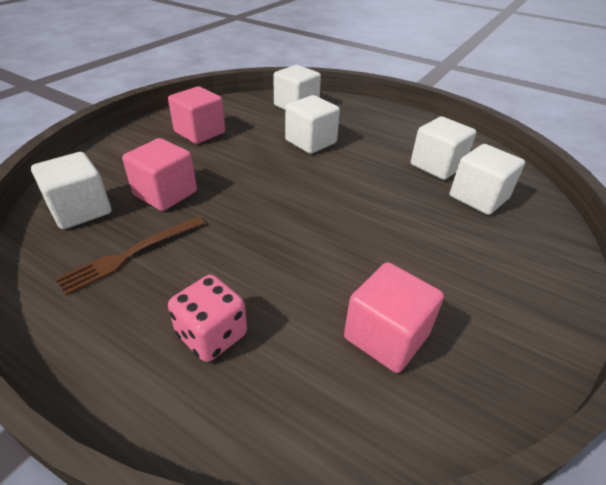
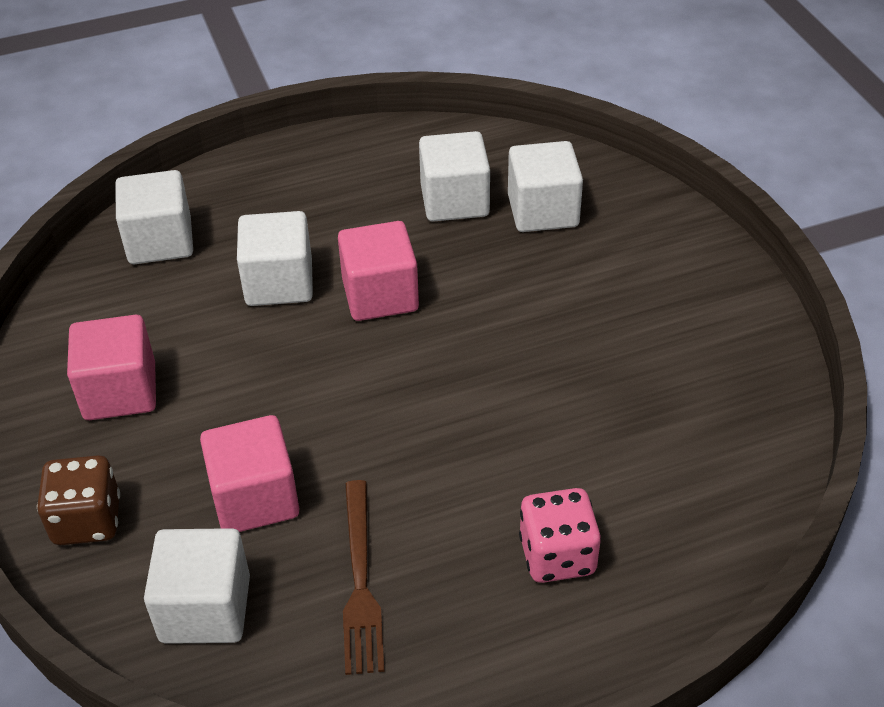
camera: 50 degrees left, 5 degrees up
pink cube [344,262,444,373] -> pink cube moved to [338,221,419,321]
none -> brown dice [37,455,120,545]

